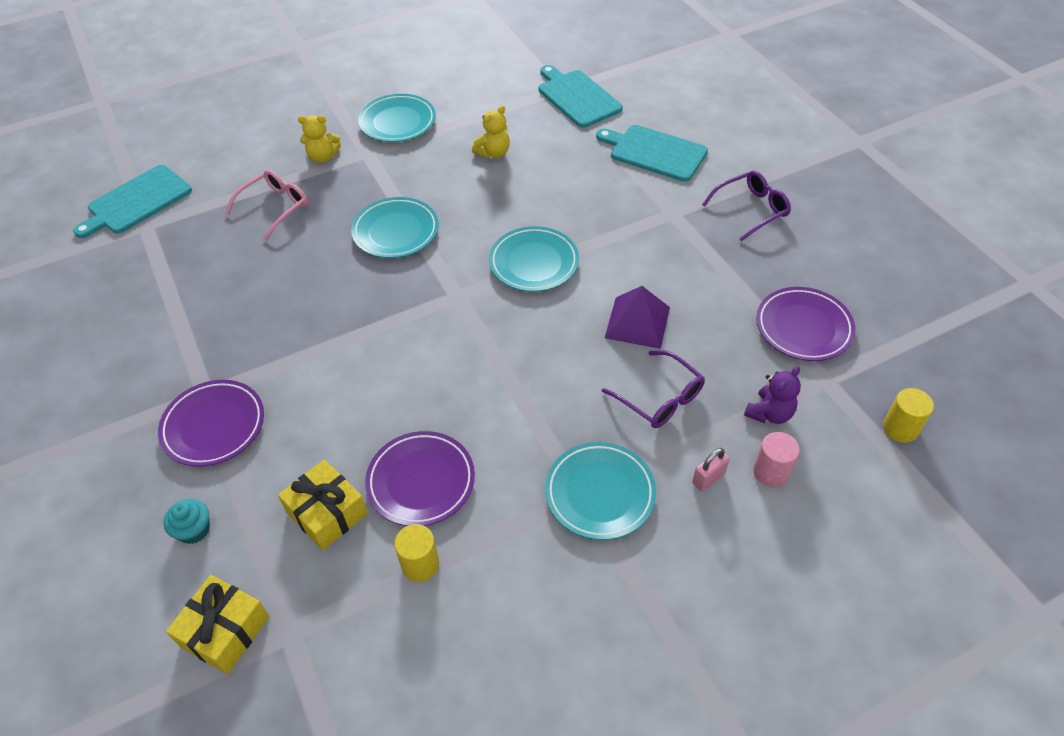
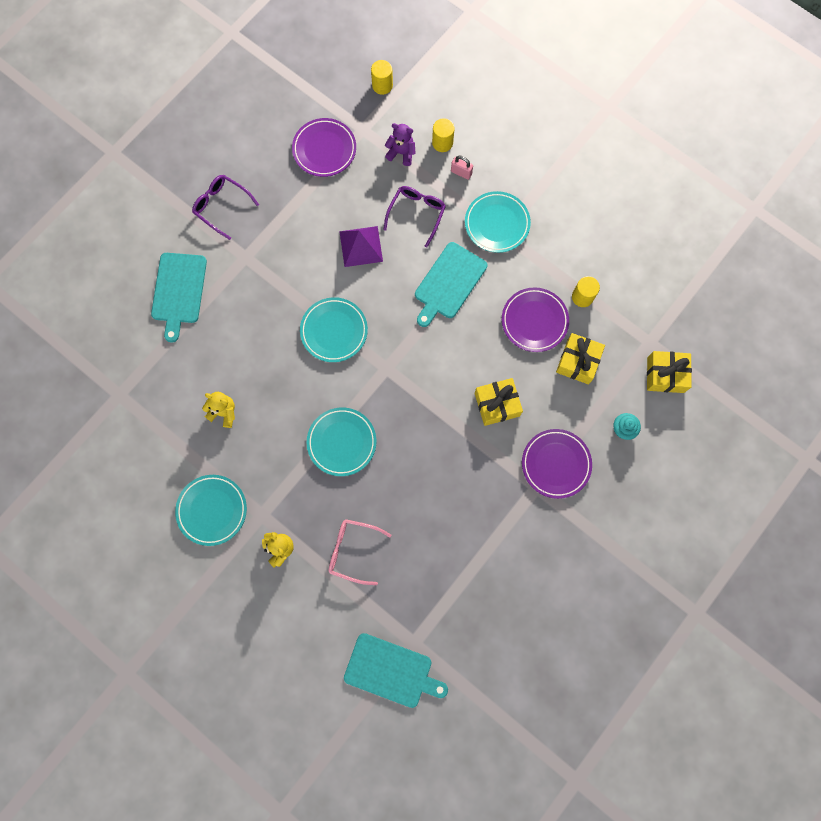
camera: 115 degrees left, 25 degrees up
turquoise cutting board [539,65,623,128] -> turquoise cutting board moved to [415,242,487,327]
pink cylinder [753,432,800,487] -> yellow cylinder [432,118,455,152]
none -> yellow gift [475,378,523,426]

